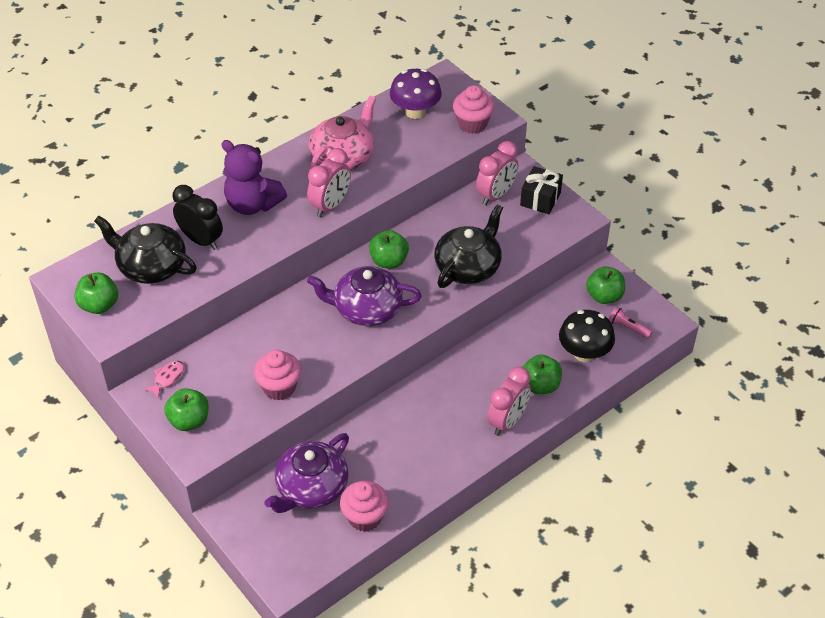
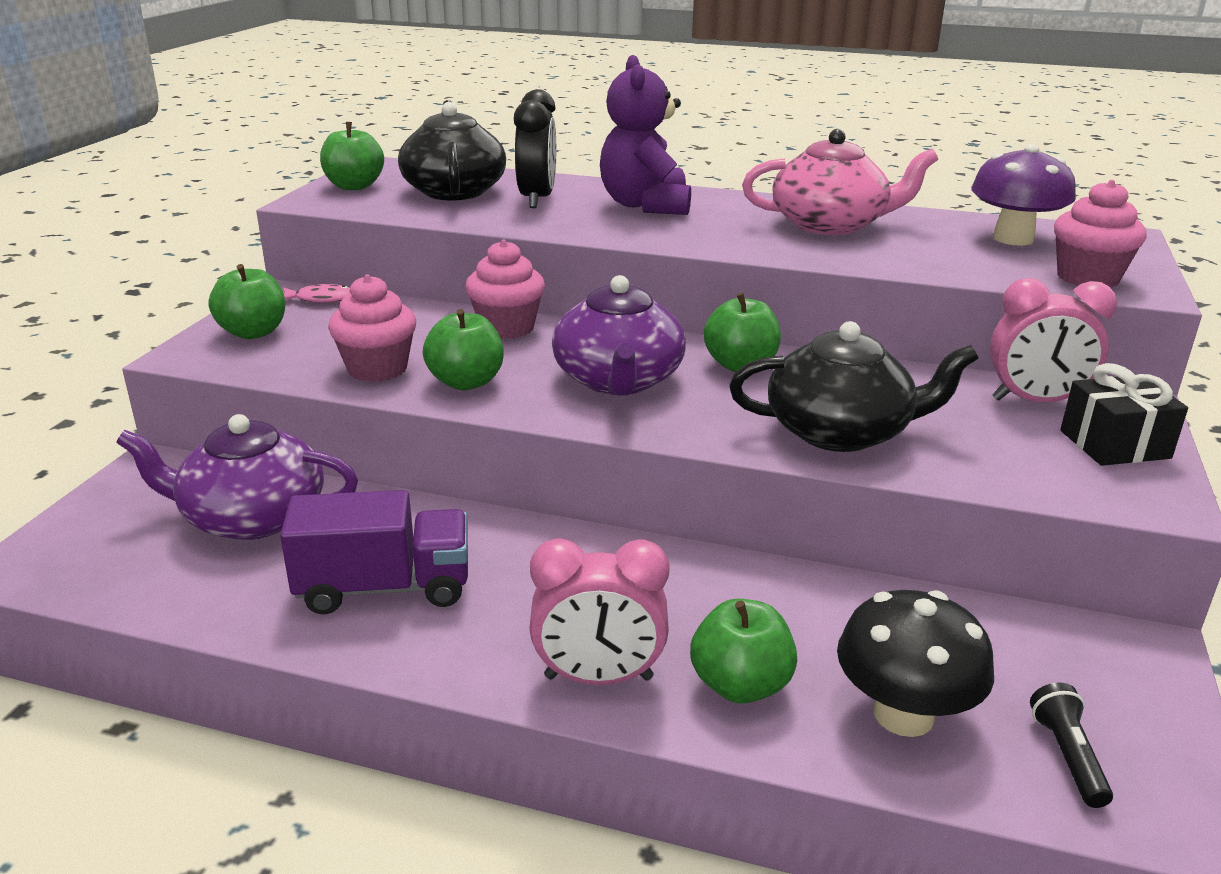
camera: 55 degrees right, 20 degrees down
pink clock [307,148,351,217] -> none
purple teapot [307,266,422,326] -> purple teapot turned 150 degrees counterclockwise [552,275,686,396]
pink cupcake [340,481,389,532] -> pink cupcake moved to [465,239,545,339]
green apple [586,266,625,304] -> green apple moved to [423,309,504,390]
pink flashlight [609,307,653,339] -> black flashlight [1030,683,1113,808]
none -> purple truck [280,490,468,614]

